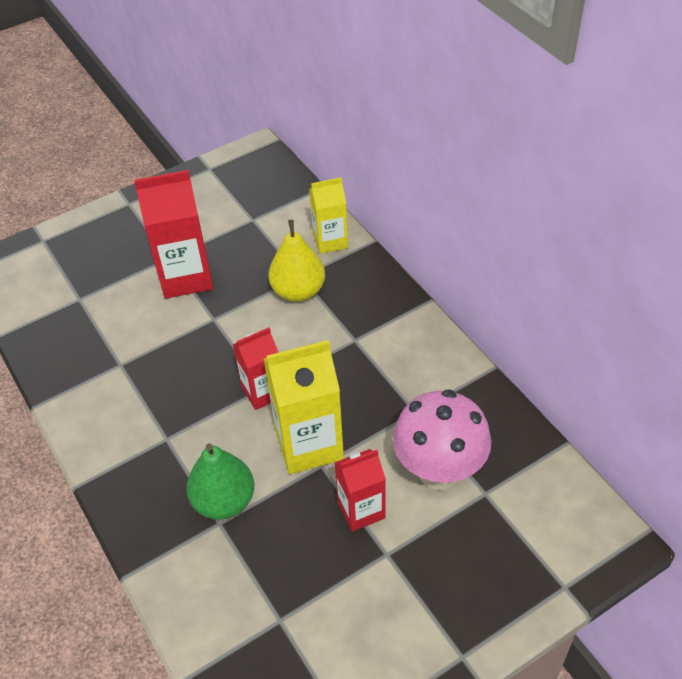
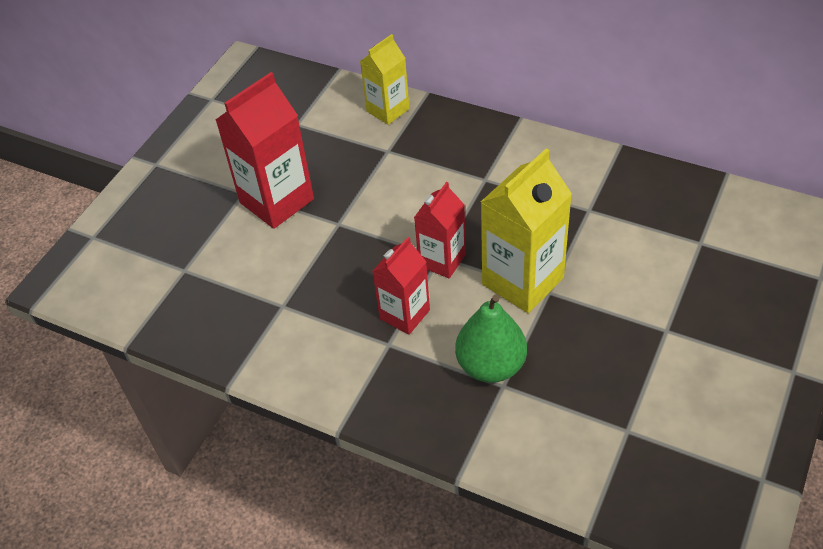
camera: 30 degrees left, 0 degrees up
yellow pear [268,220,325,302] -> none
red carton [334,449,386,531] -> red carton moved to [372,237,430,335]
pink mushroom [393,390,491,490] -> none

